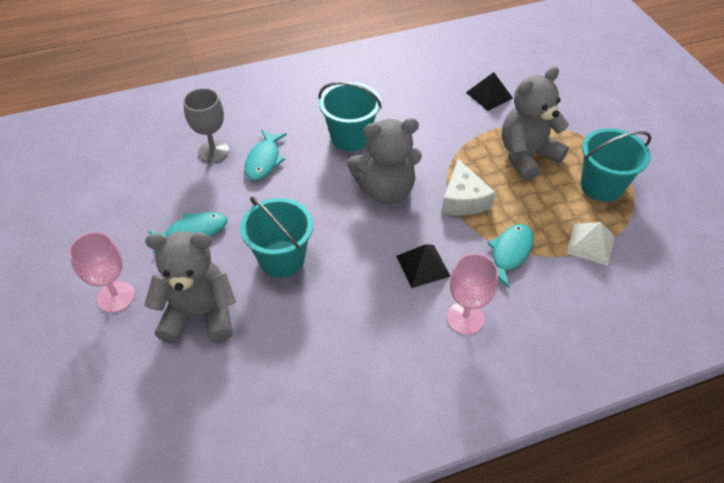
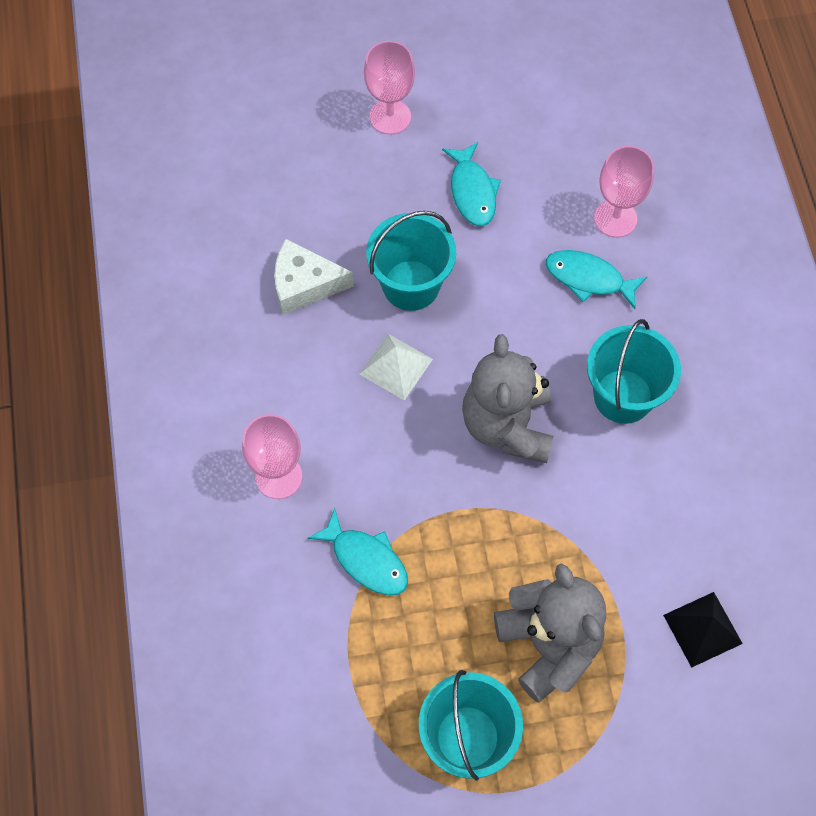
camera: 100 degrees right, 15 degrees up
grey teddy bear [144,231,236,344] -> none
grey goblet [183,88,229,163] -> pink goblet [594,146,654,237]
black pyramid [396,244,451,288] -> none
white cheese [441,159,496,216] -> white cheese moved to [274,239,354,315]
white pyramid [567,222,615,266] -> white pyramid moved to [359,334,433,401]

